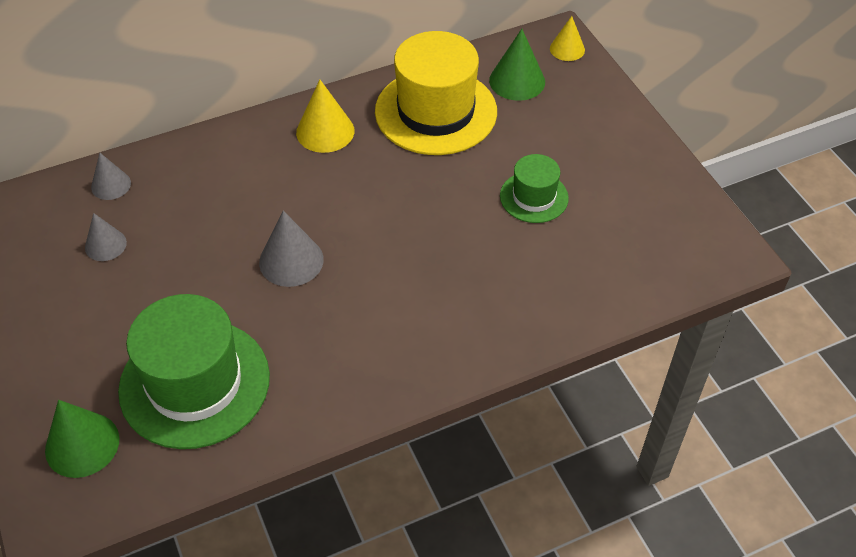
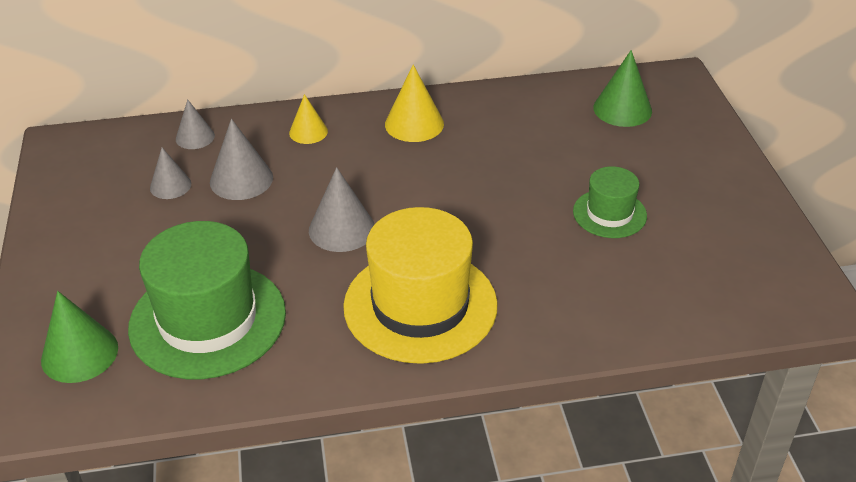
camera: 15 degrees right, 10 degrees down
yellow hat [375,31,497,155] -> yellow hat moved to [343,207,498,364]
yellow cone [550,16,585,61] -> yellow cone moved to [289,94,328,144]
none -> grey cone [210,119,273,200]

